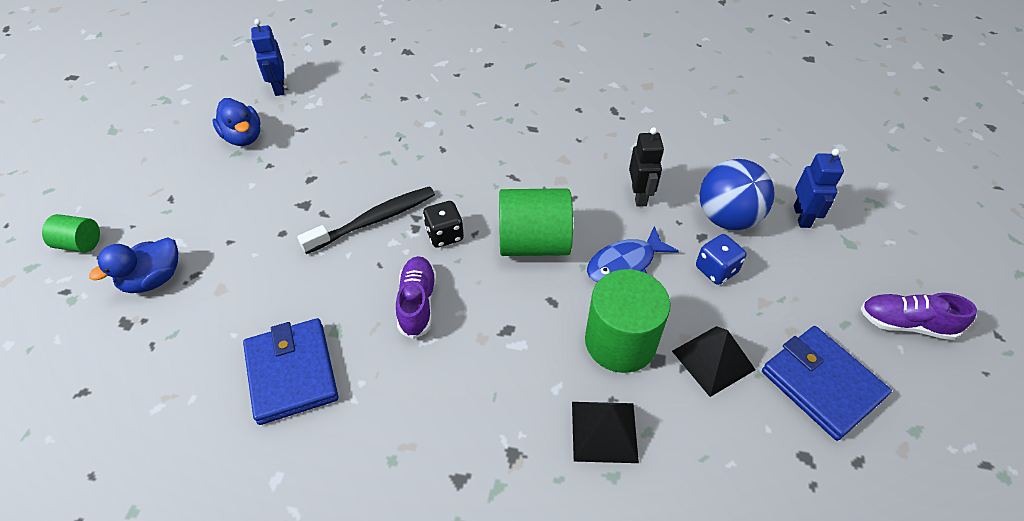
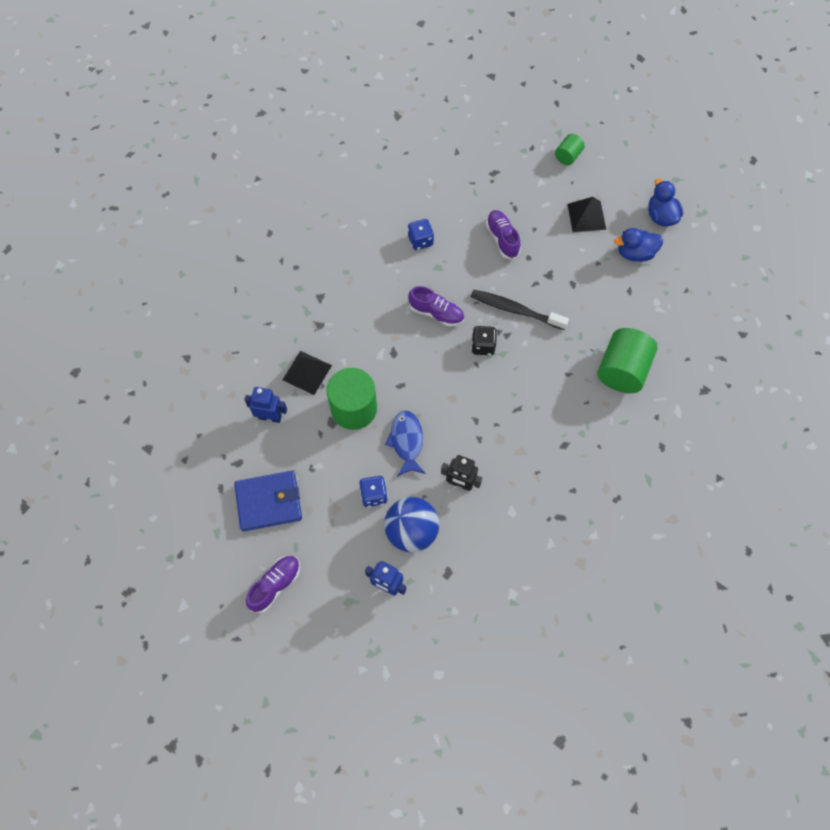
camera: 115 degrees right, 15 degrees up
blue duck [89,237,178,293] -> blue duck moved to [648,179,683,226]
blue wallet [243,318,339,425] -> blue dice [408,219,434,250]
blue robot [251,19,285,96] -> blue robot moved to [244,387,287,423]
black toothbrush [297,186,435,254] -> black toothbrush turned 120 degrees clockwise [471,290,569,330]
green cylinder [499,188,573,256] -> green cylinder moved to [597,328,657,393]
black pyramid [672,326,756,397] -> black pyramid moved to [567,197,606,232]
none -> purple shoe [486,210,521,259]

